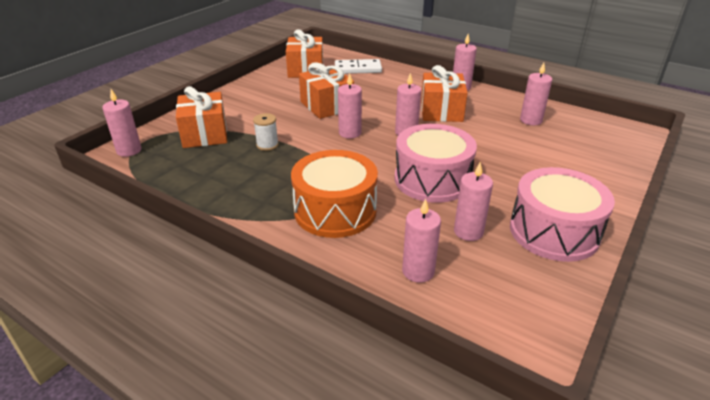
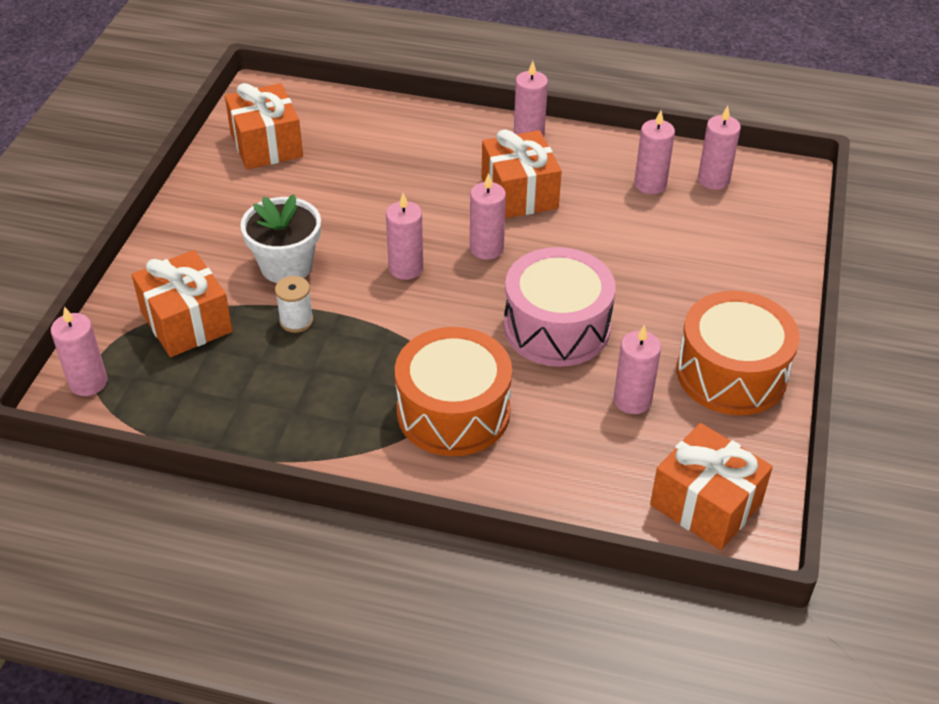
camera: 20 degrees left, 10 degrees up
orange gift [299,62,354,119] -> orange gift moved to [650,423,773,550]
white domino [335,59,382,74] -> none
pink candle [402,199,441,283] -> pink candle moved to [698,106,741,190]
pink drum [510,167,615,262] -> orange drum [676,291,800,415]
none -> white flower pot [240,194,321,283]

